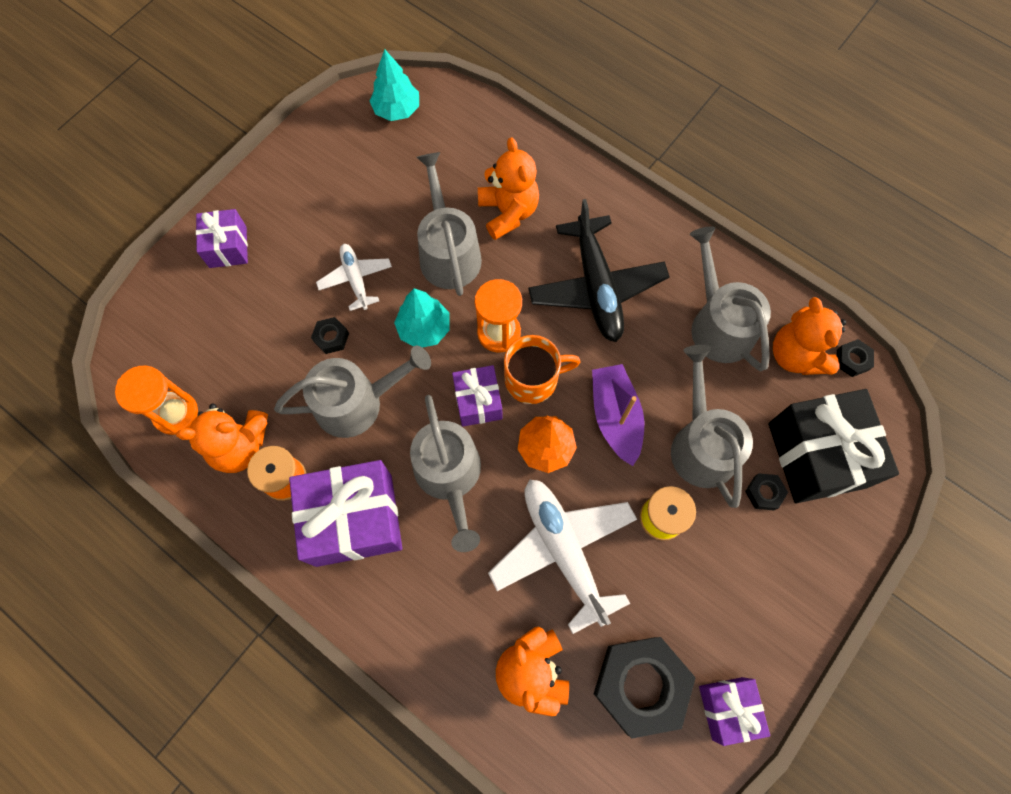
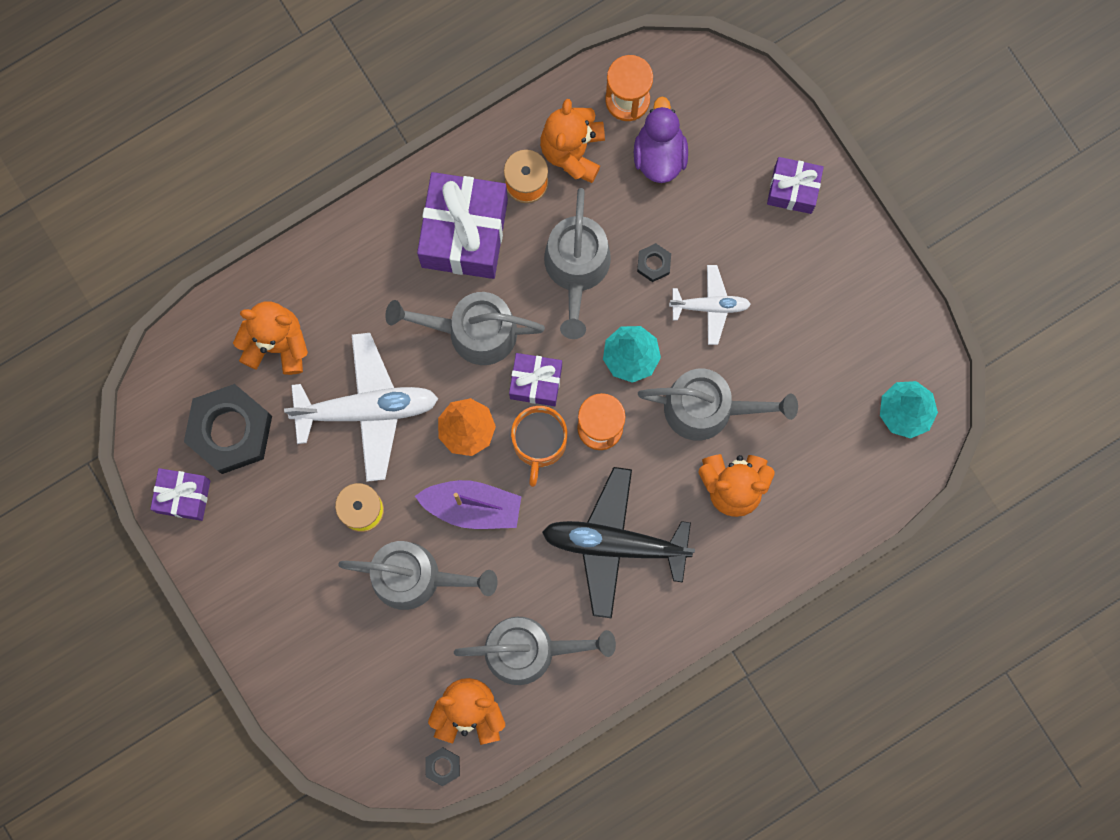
camera: 110 degrees right, 10 degrees up
black nut [745,473,788,511] -> none
black gift [768,389,899,503] -> none
none -> purple duck [634,96,688,183]

